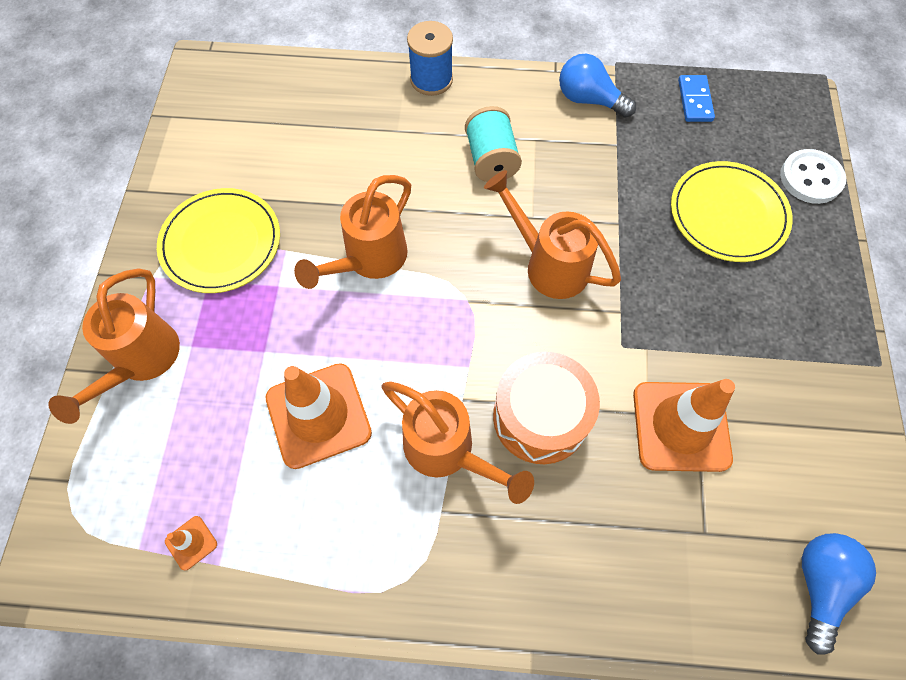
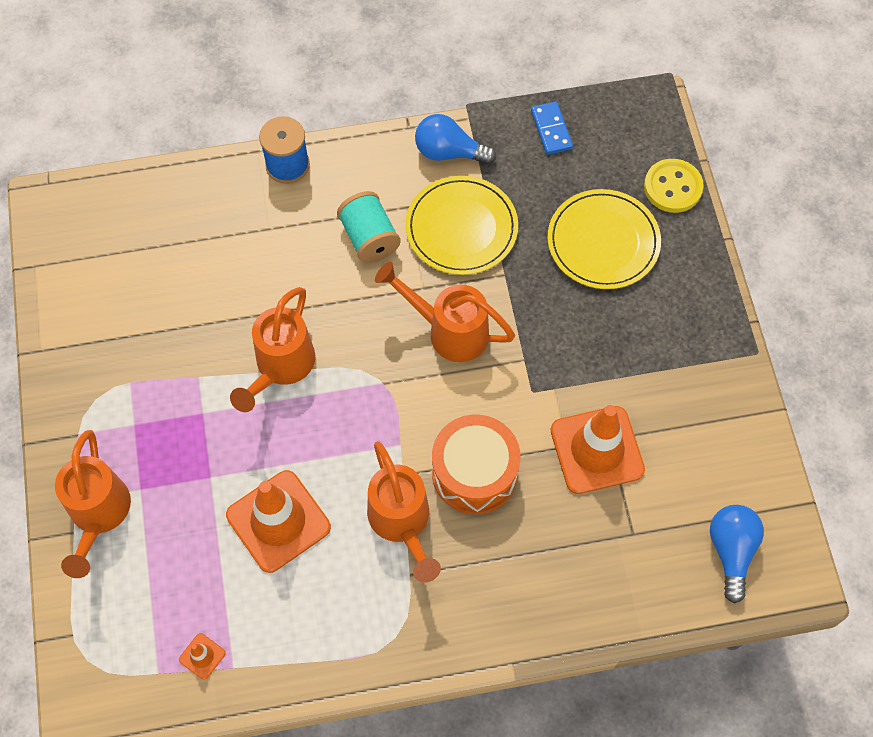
camera: 15 degrees left, 0 degrees up
yellow plate [157,188,280,293] -> yellow plate moved to [405,176,518,275]
orange watering can [381,381,534,504] -> orange watering can turned 45 degrees clockwise [367,441,441,583]
white button [780,149,846,204] -> yellow button [644,159,704,213]

